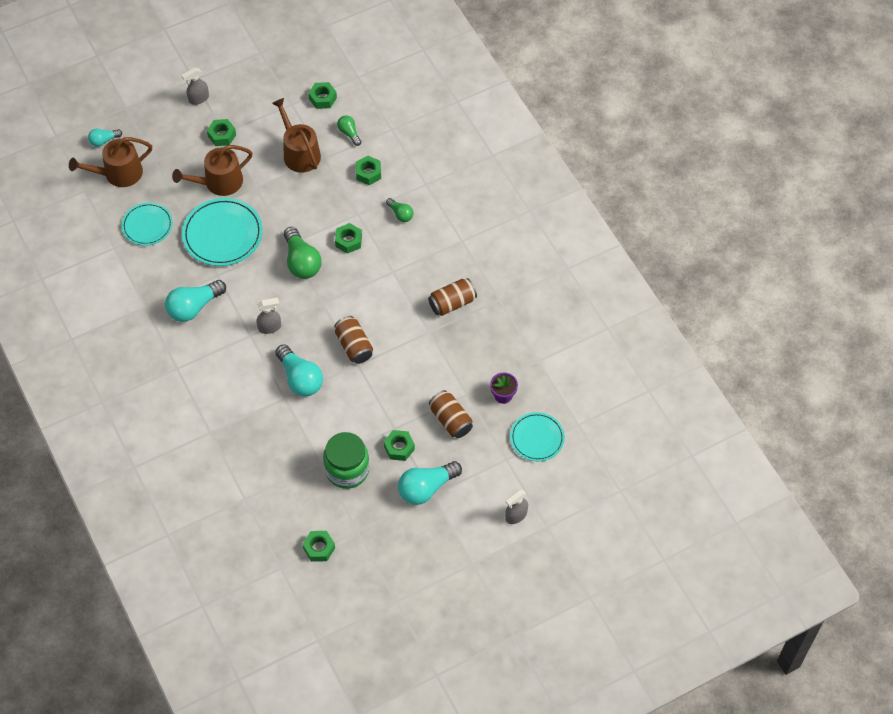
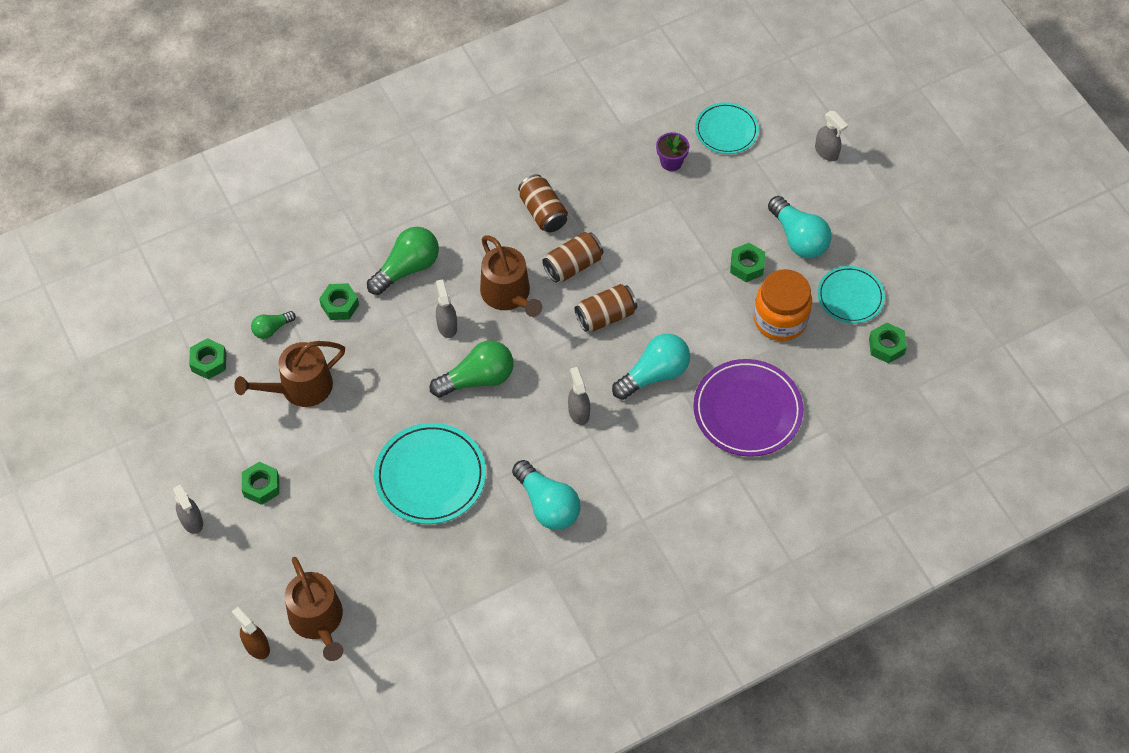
camera: 90 degrees left, 0 degrees up
turquoise light bulb [88,129,122,147] -> brown spray bottle [232,607,270,659]
turquoise plate [122,203,173,246] -> turquoise plate moved to [818,266,885,323]
brown watering can [172,145,253,196] -> brown watering can moved to [480,235,542,317]
green jar [323,432,370,489] -> orange jar [754,269,812,341]
green nut [335,223,362,254] -> grey spray bottle [436,279,457,338]
green light bulb [386,198,413,222] -> green light bulb [367,227,439,295], size x1.84
brown can [429,390,473,438] -> brown can moved to [542,232,603,283]
none -> purple plate [693,359,803,457]

